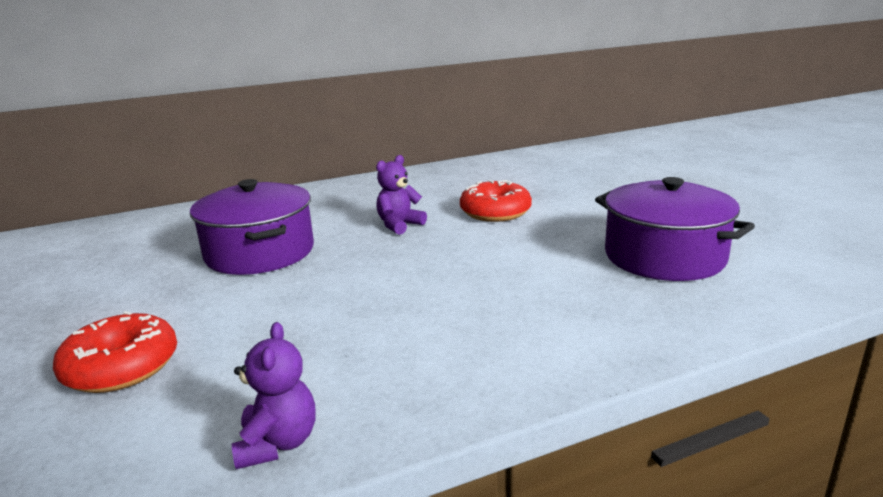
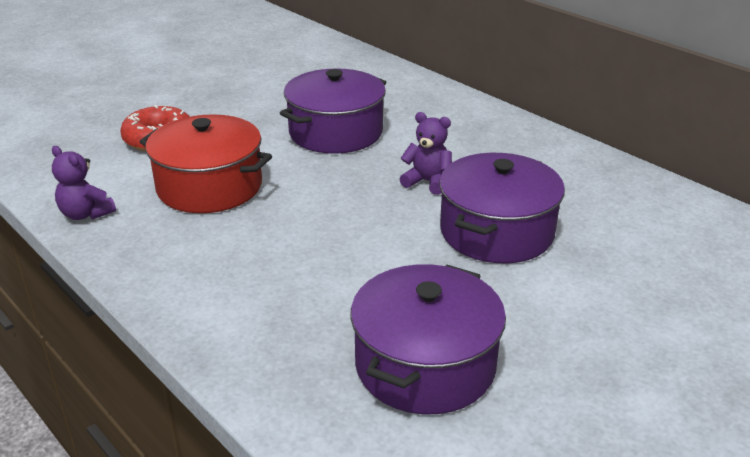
camera: 70 degrees right, 10 degrees up
purple teddy bear [232,322,315,469] -> purple teddy bear turned 60 degrees clockwise [52,146,116,220]
red donut [460,180,532,222] -> purple pot [439,153,565,263]
none -> red pot [140,114,272,213]

